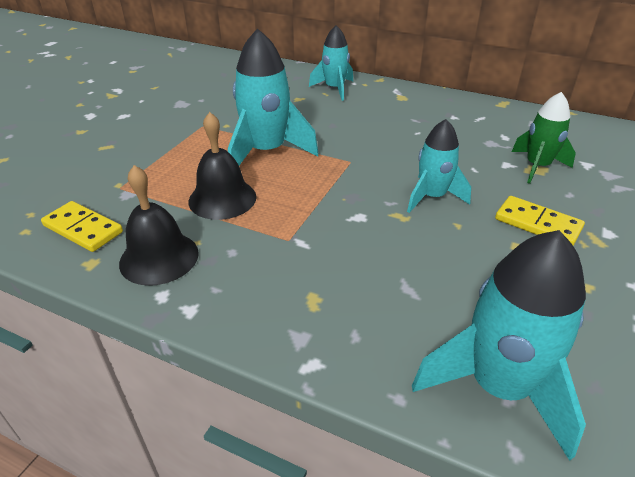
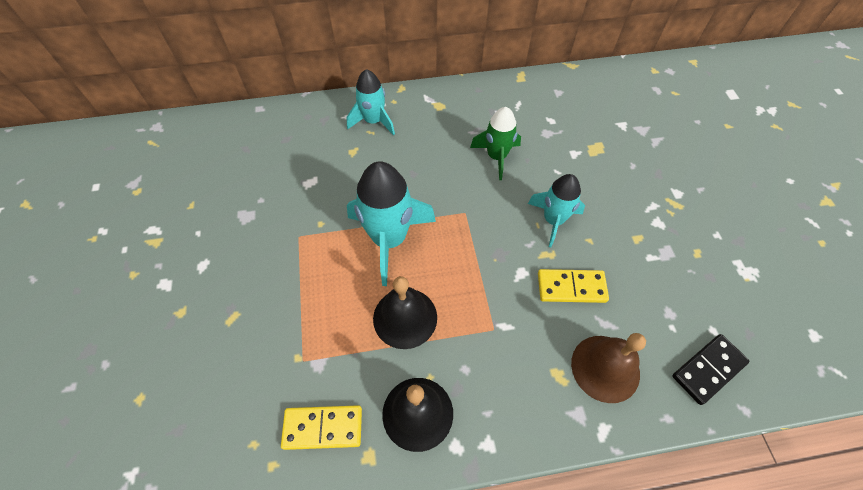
camera: 35 degrees left, 20 degrees up
turquoise rocket [412,230,586,461] -> black domino [672,334,750,405]
yellow domino [495,196,585,246] -> yellow domino moved to [538,269,609,303]
green rocket [512,92,576,184] -> green rocket moved to [470,107,521,180]
none -> brown bell [571,333,646,403]

